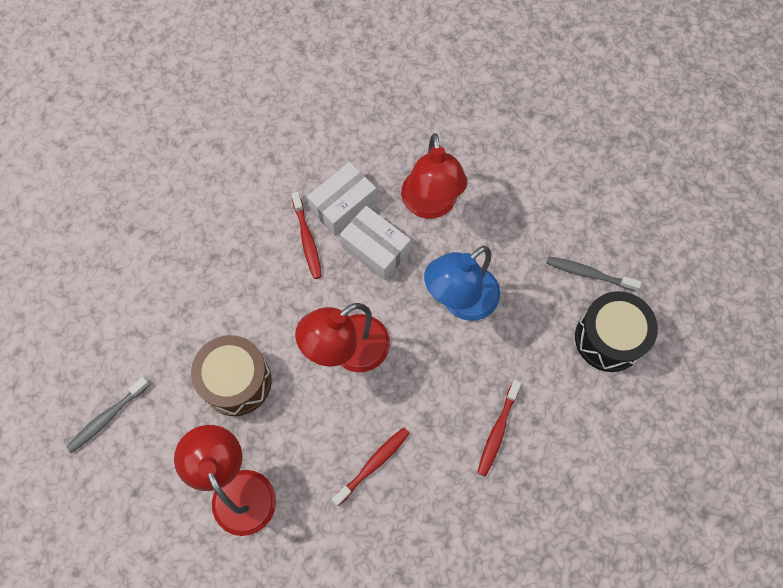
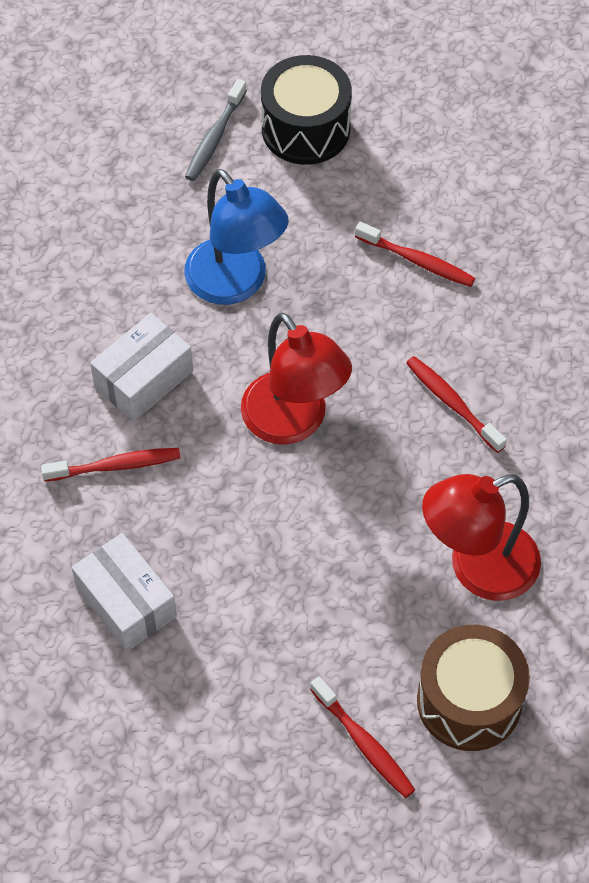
camera: 85 degrees left, 10 degrees down
grey toothbrush [66,377,150,453] -> red toothbrush [310,676,415,798]
brown drum [191,335,272,416] -> brown drum moved to [417,625,530,751]
white box [307,162,377,236] -> white box moved to [72,533,177,651]
red lamp [401,133,467,219] -> none

